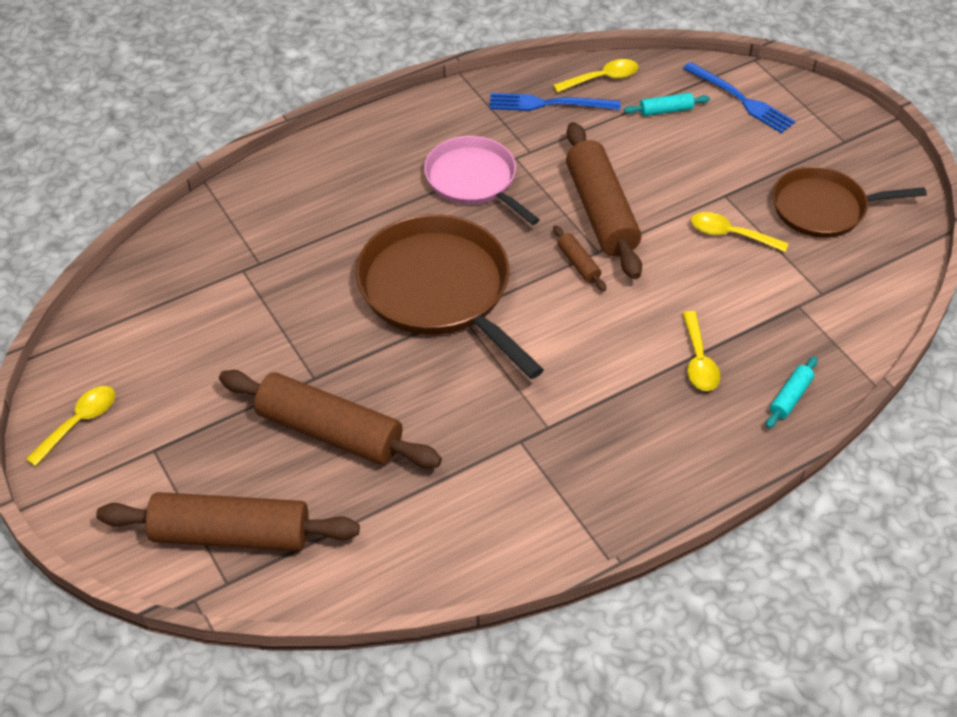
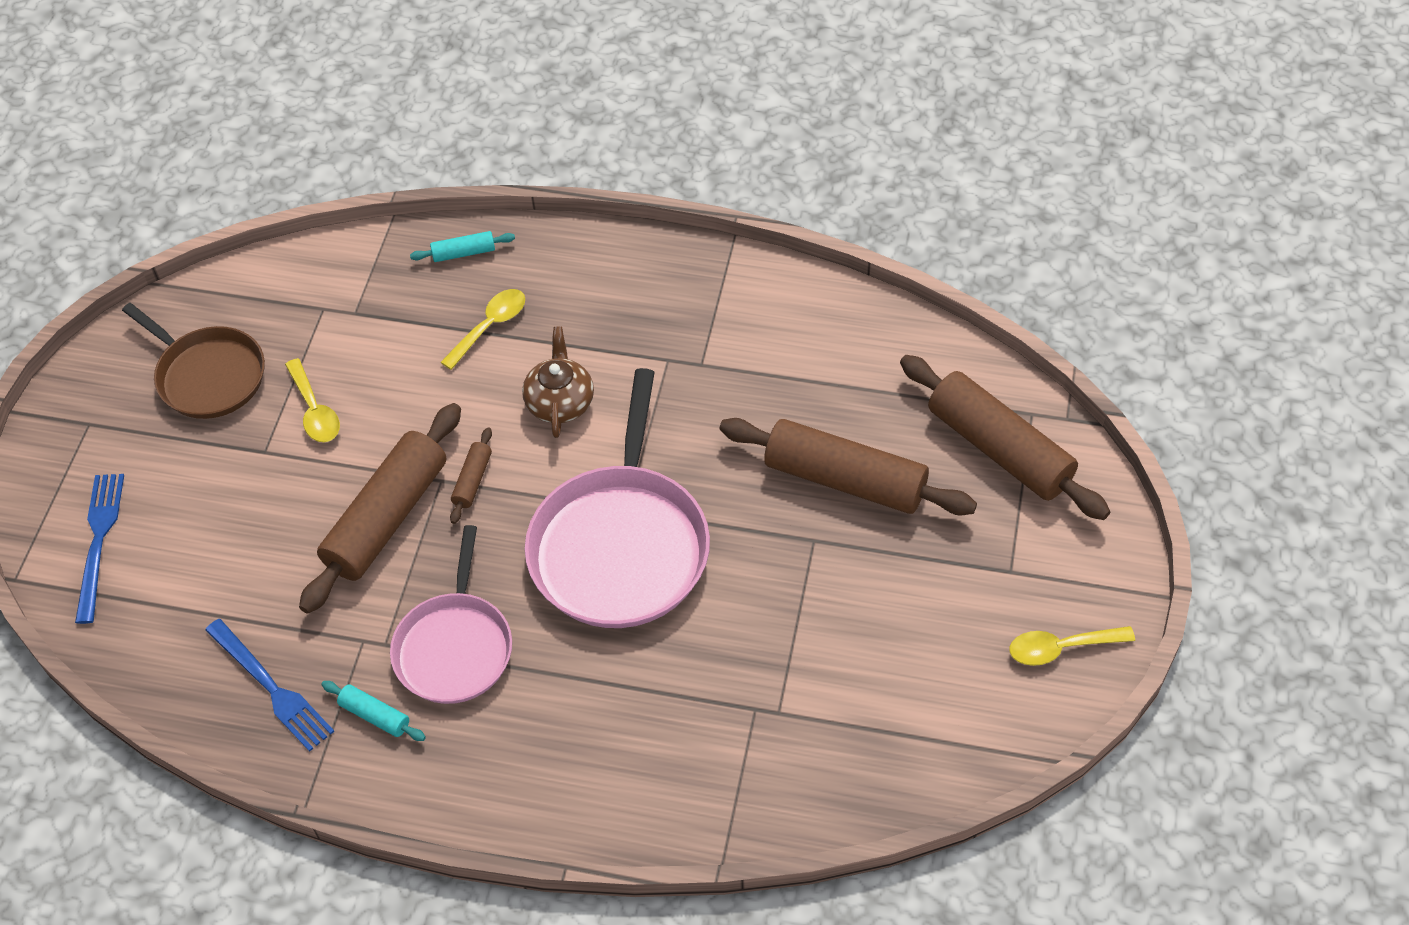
camera: 135 degrees left, 5 degrees up
brown rolling pin [219,370,442,468] -> brown rolling pin turned 45 degrees counterclockwise [719,418,977,516]
brown pan [356,214,544,379] -> pink pan [525,368,710,628]
yellow spoon [553,59,638,93] -> none
turquoise rolling pin [624,93,710,116] -> turquoise rolling pin moved to [321,681,426,741]
none -> brown teapot [522,327,594,438]

